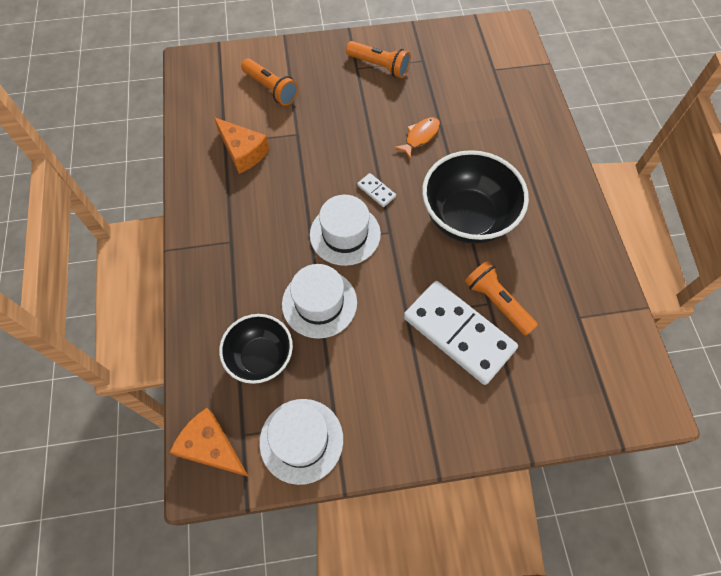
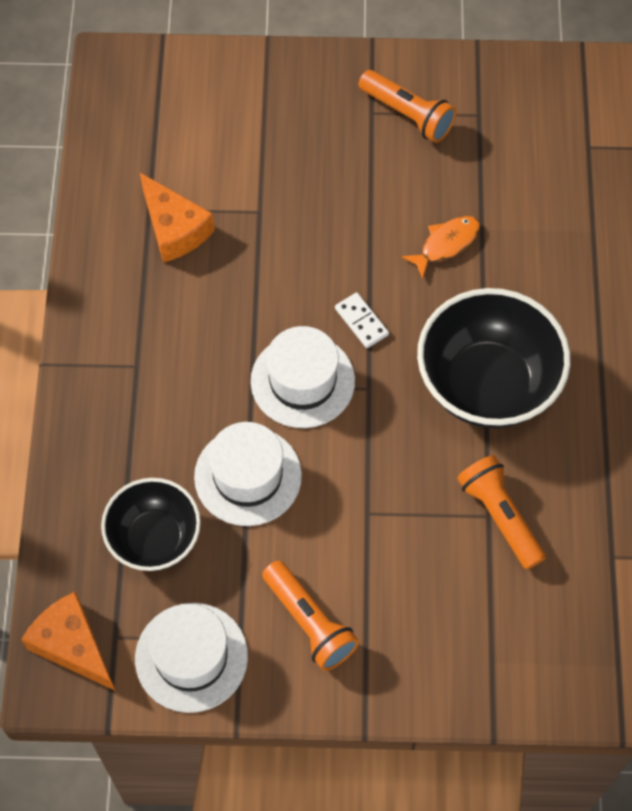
camera: 10 degrees right, 0 degrees up
orange flashlight [241,58,299,106] -> orange flashlight moved to [262,561,359,671]
white domino [404,281,518,385] -> none

